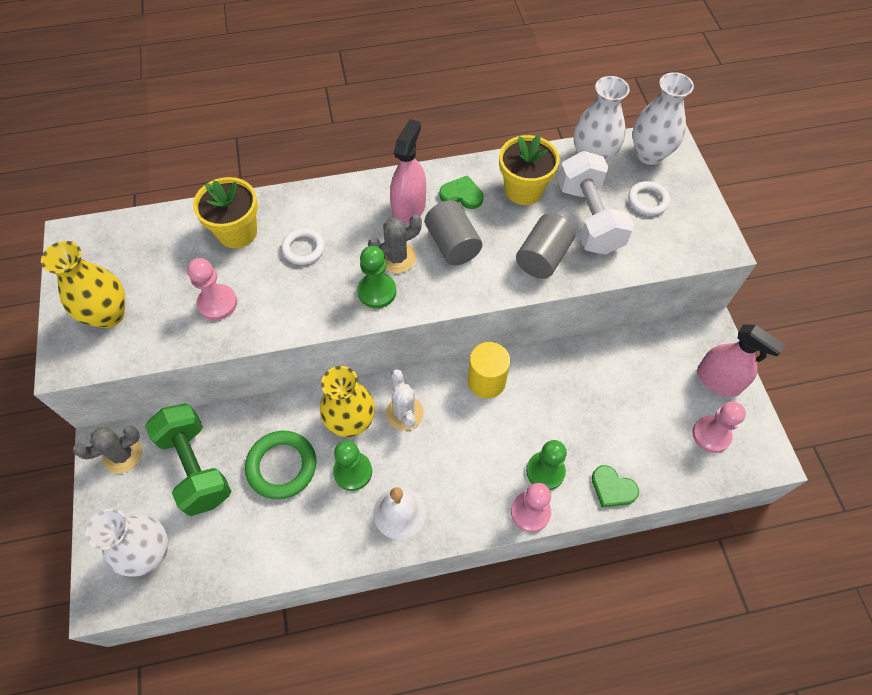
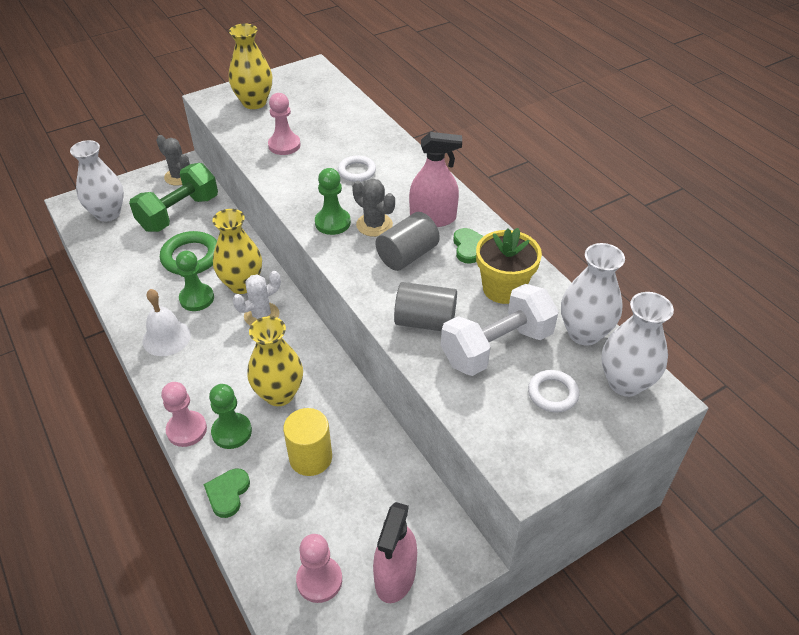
camera: 70 degrees right, 15 degrees down
yellow flower pot [193,177,258,248] -> none
yellow cylinder [468,342,510,398] -> yellow cylinder moved to [283,408,332,476]
none -> yellow vase [247,316,303,406]

